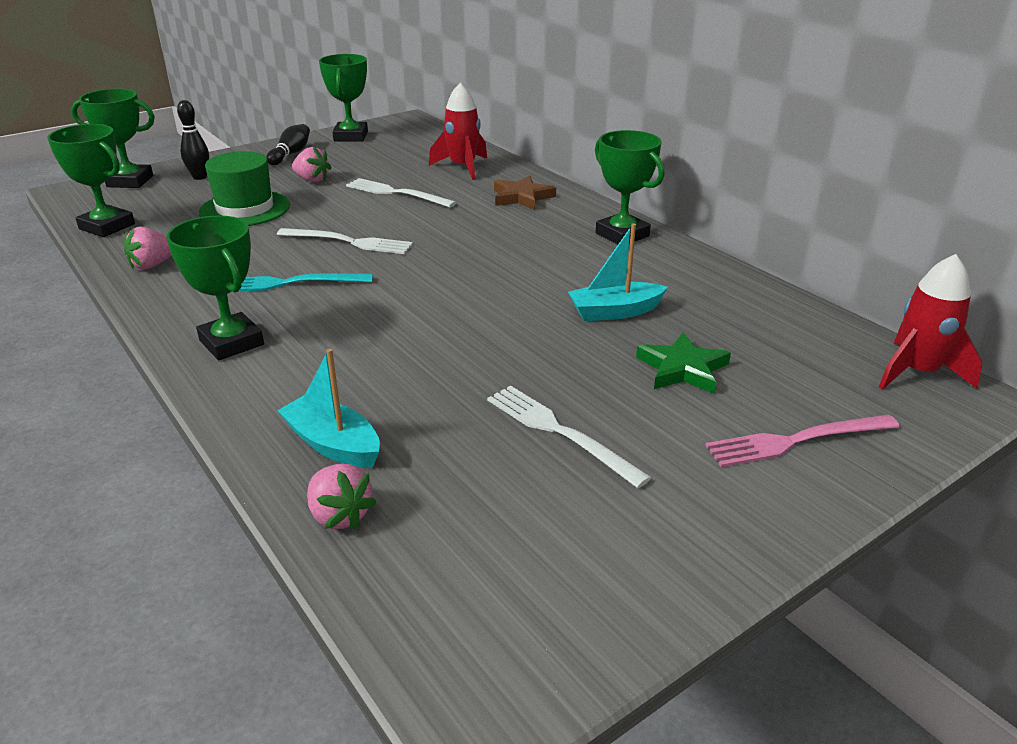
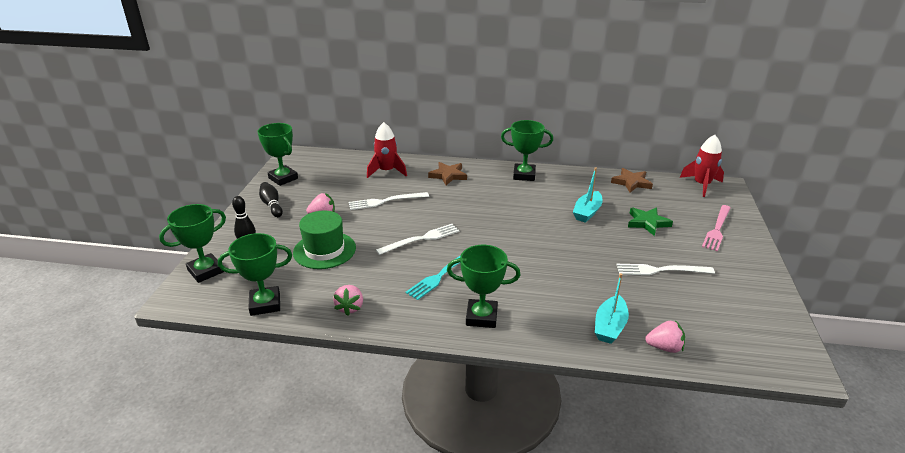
camera: 45 degrees left, 0 degrees up
turquoise boat [277,349,380,468] -> turquoise boat turned 60 degrees counterclockwise [595,273,629,344]
none -> brown star [611,168,653,193]

